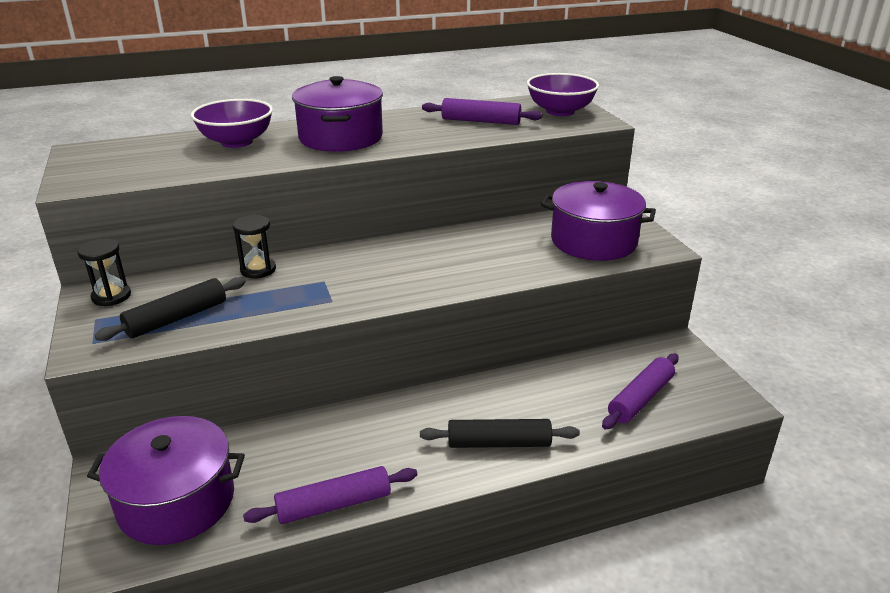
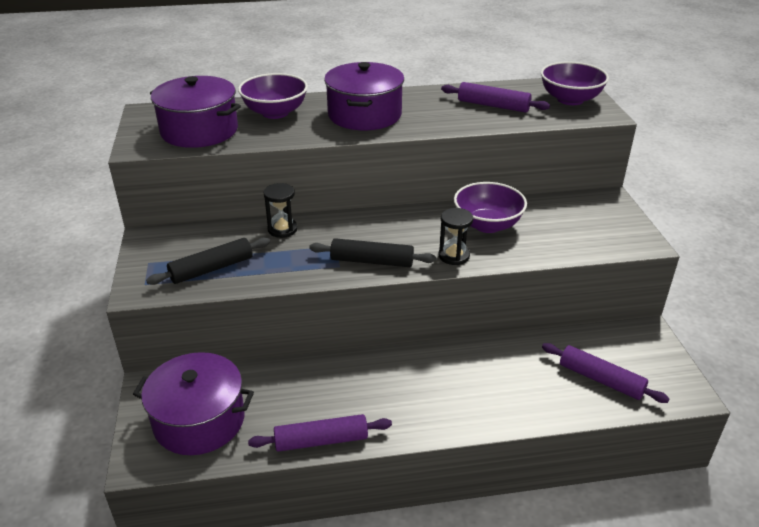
camera: 10 degrees right, 5 degrees up
black hourglass [77,238,131,306] -> black hourglass moved to [438,208,473,265]
black rolling pin [420,419,580,448] -> black rolling pin moved to [309,238,436,267]
purple pot [541,181,656,261] -> purple pot moved to [150,76,241,148]
purple rolling pin [602,353,679,429] -> purple rolling pin turned 75 degrees clockwise [542,343,670,403]
none -> purple bowl [454,182,527,233]

